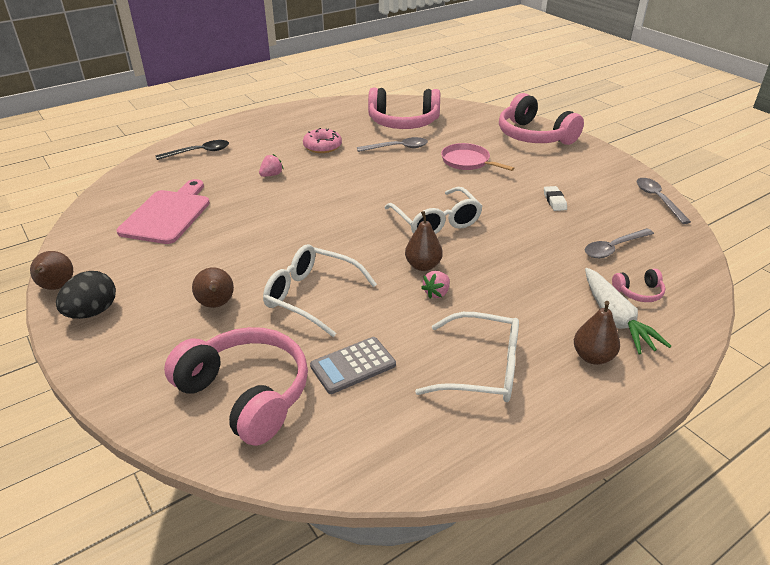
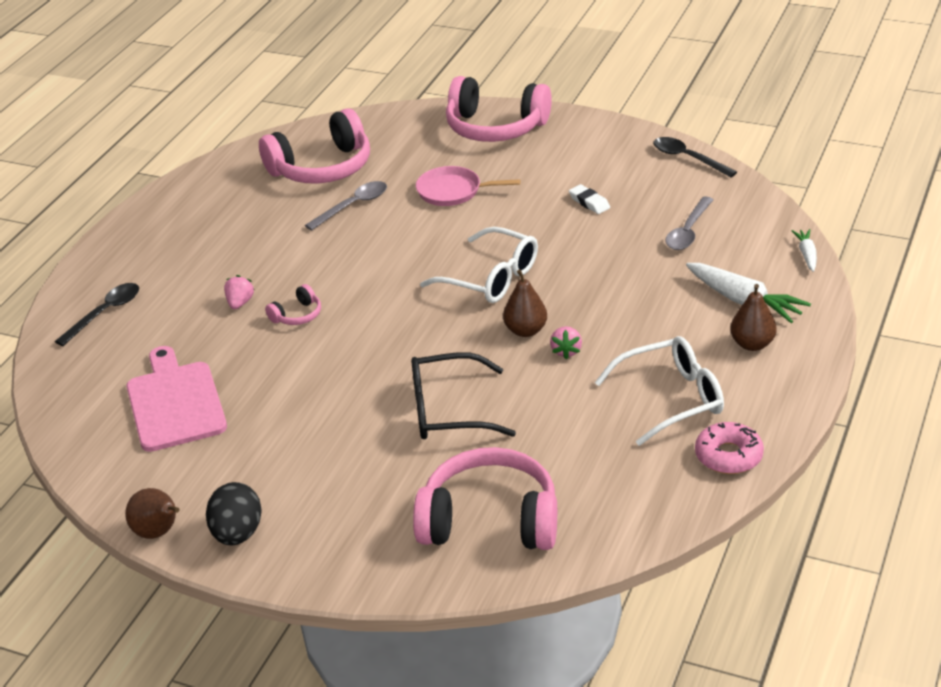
camera: 30 degrees left, 0 degrees up
brown pear [192,267,234,308] -> none
white glasses [263,244,377,337] -> black glasses [411,352,516,439]
pink donut [303,128,342,153] -> pink donut moved to [695,422,764,474]
grey calculator [310,337,396,394] -> none
pink headphones [612,269,665,302] -> pink headphones moved to [265,284,321,325]
grey spoon [637,178,691,224] -> black spoon [653,137,737,177]
none -> white carrot [792,229,817,272]

